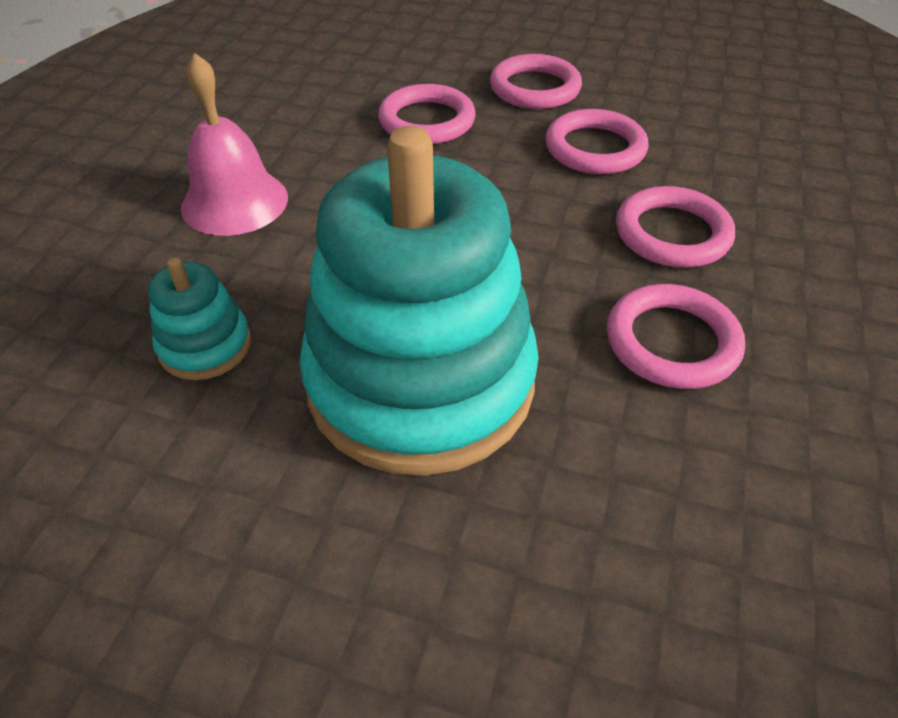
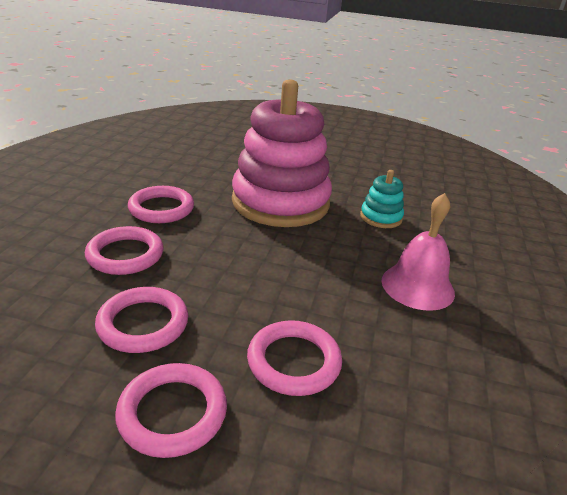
camera: 175 degrees right, 15 degrees down
turquoise stacking toy [300,126,539,476] -> pink stacking toy [232,79,332,227]

